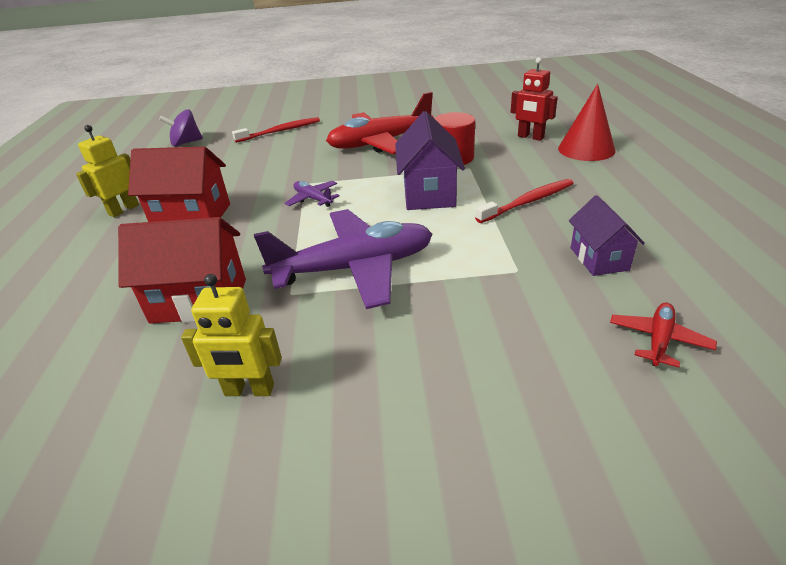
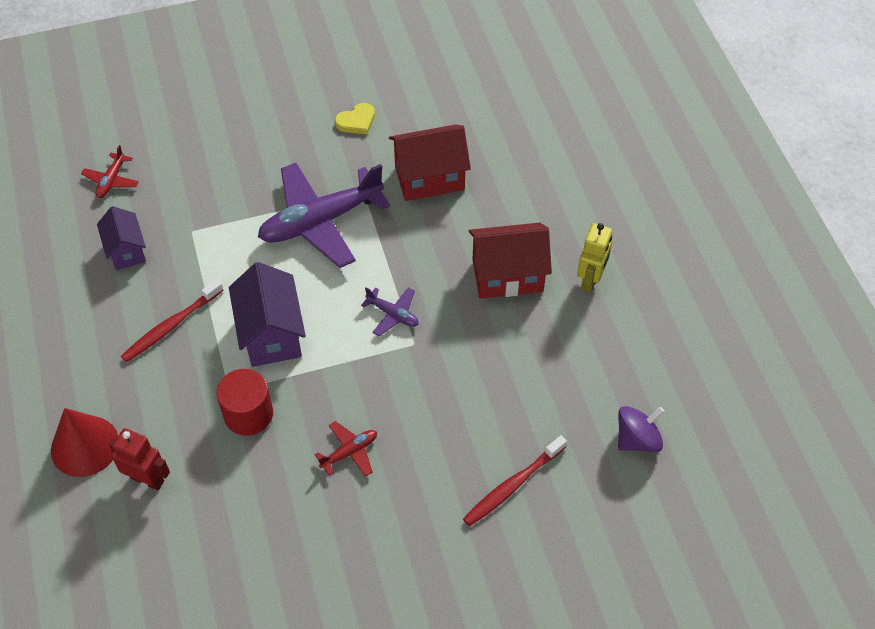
camera: 165 degrees right, 20 degrees up
yellow robot [181,274,282,396] -> yellow heart [335,103,375,134]
red plane [326,92,434,154] -> red plane [315,421,377,477], size x0.44

